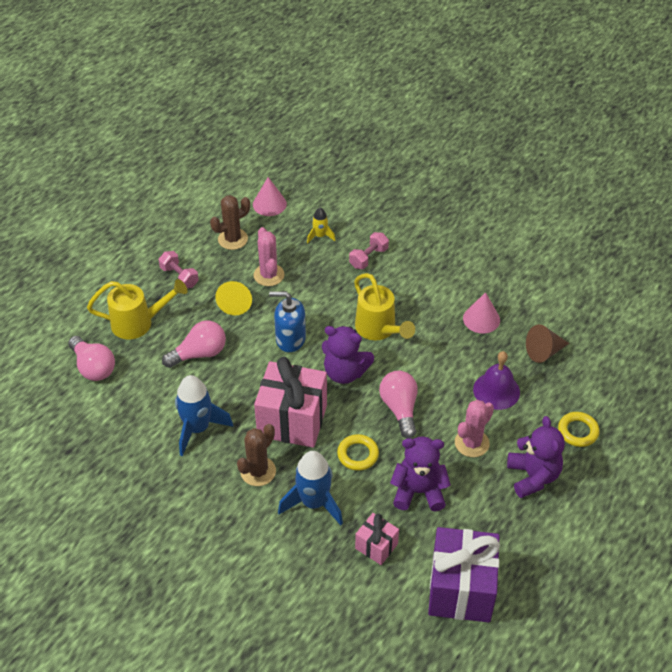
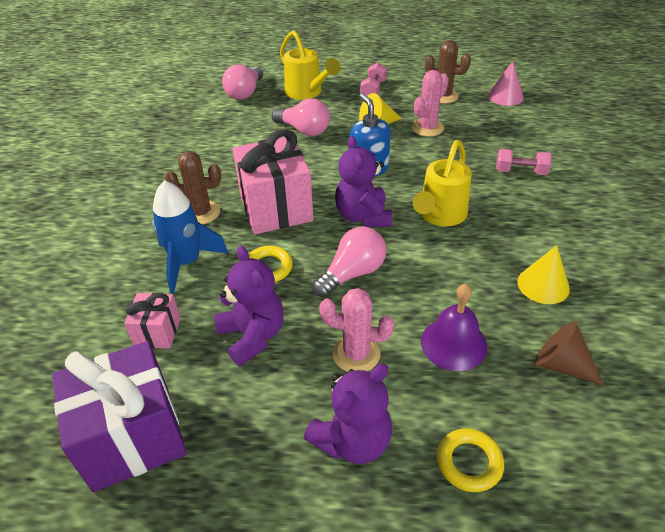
camera: 60 degrees right, 5 degrees down
blue rocket [175,375,233,456] -> none
yellow rocket [307,208,336,244] -> none
pink cone [463,292,500,334] -> yellow cone [517,245,570,304]

